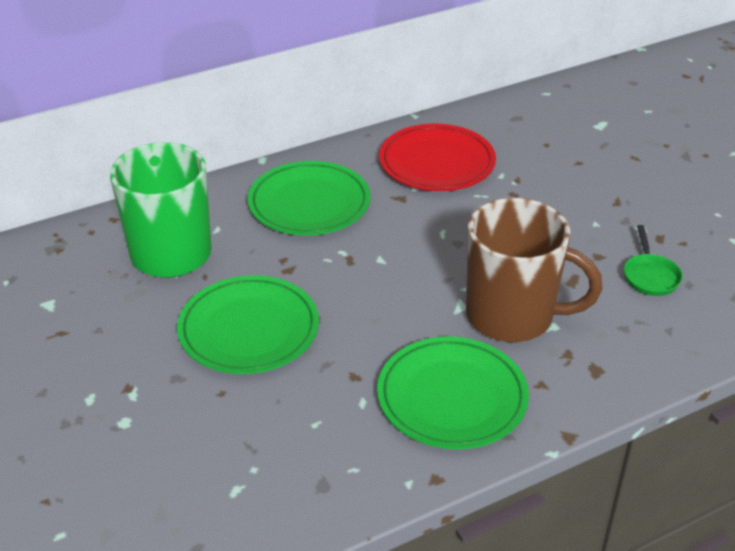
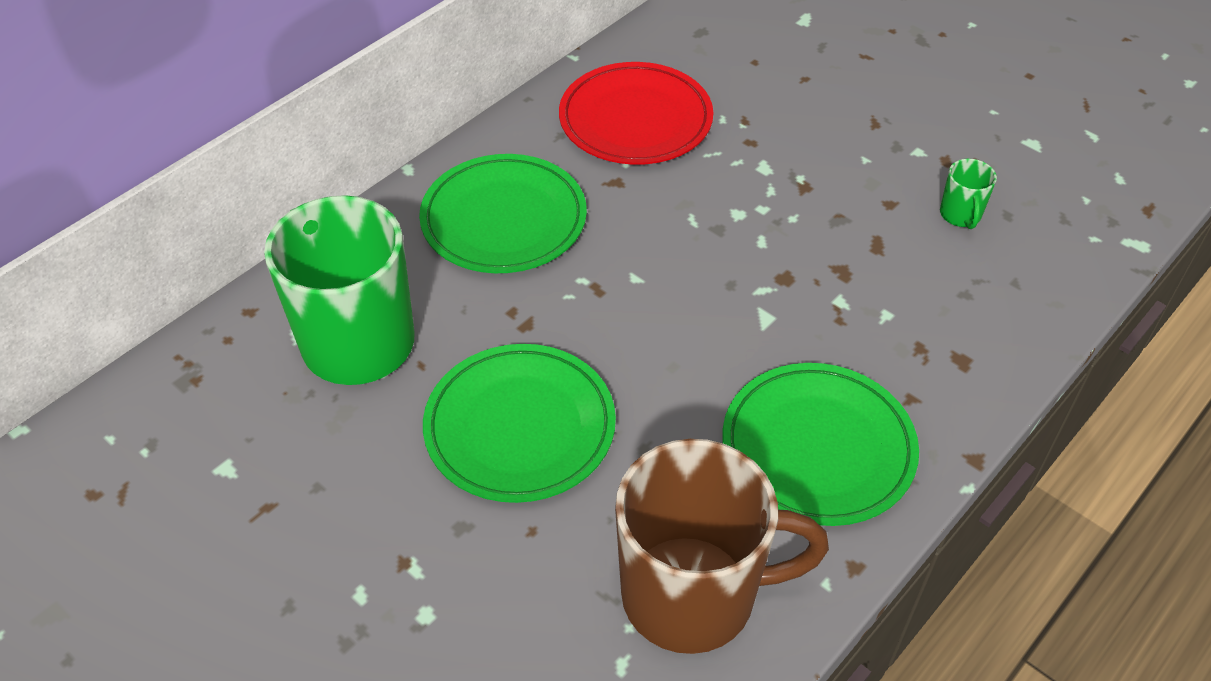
camera: 20 degrees left, 10 degrees up
brown mug [466,198,602,342] -> brown mug moved to [615,439,829,654]
green pan [624,225,683,296] -> green mug [940,159,997,229]

